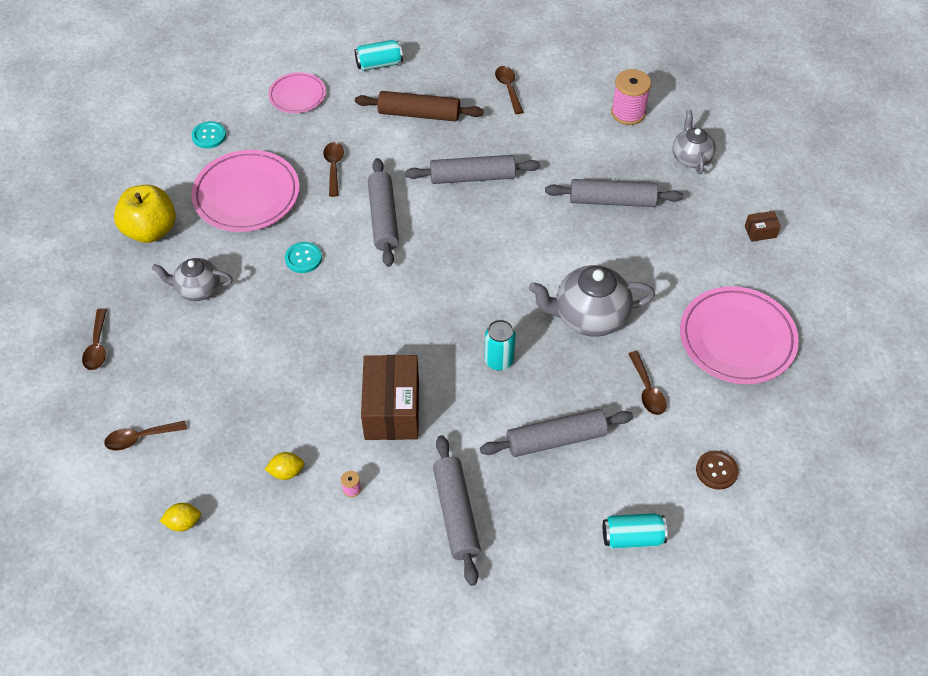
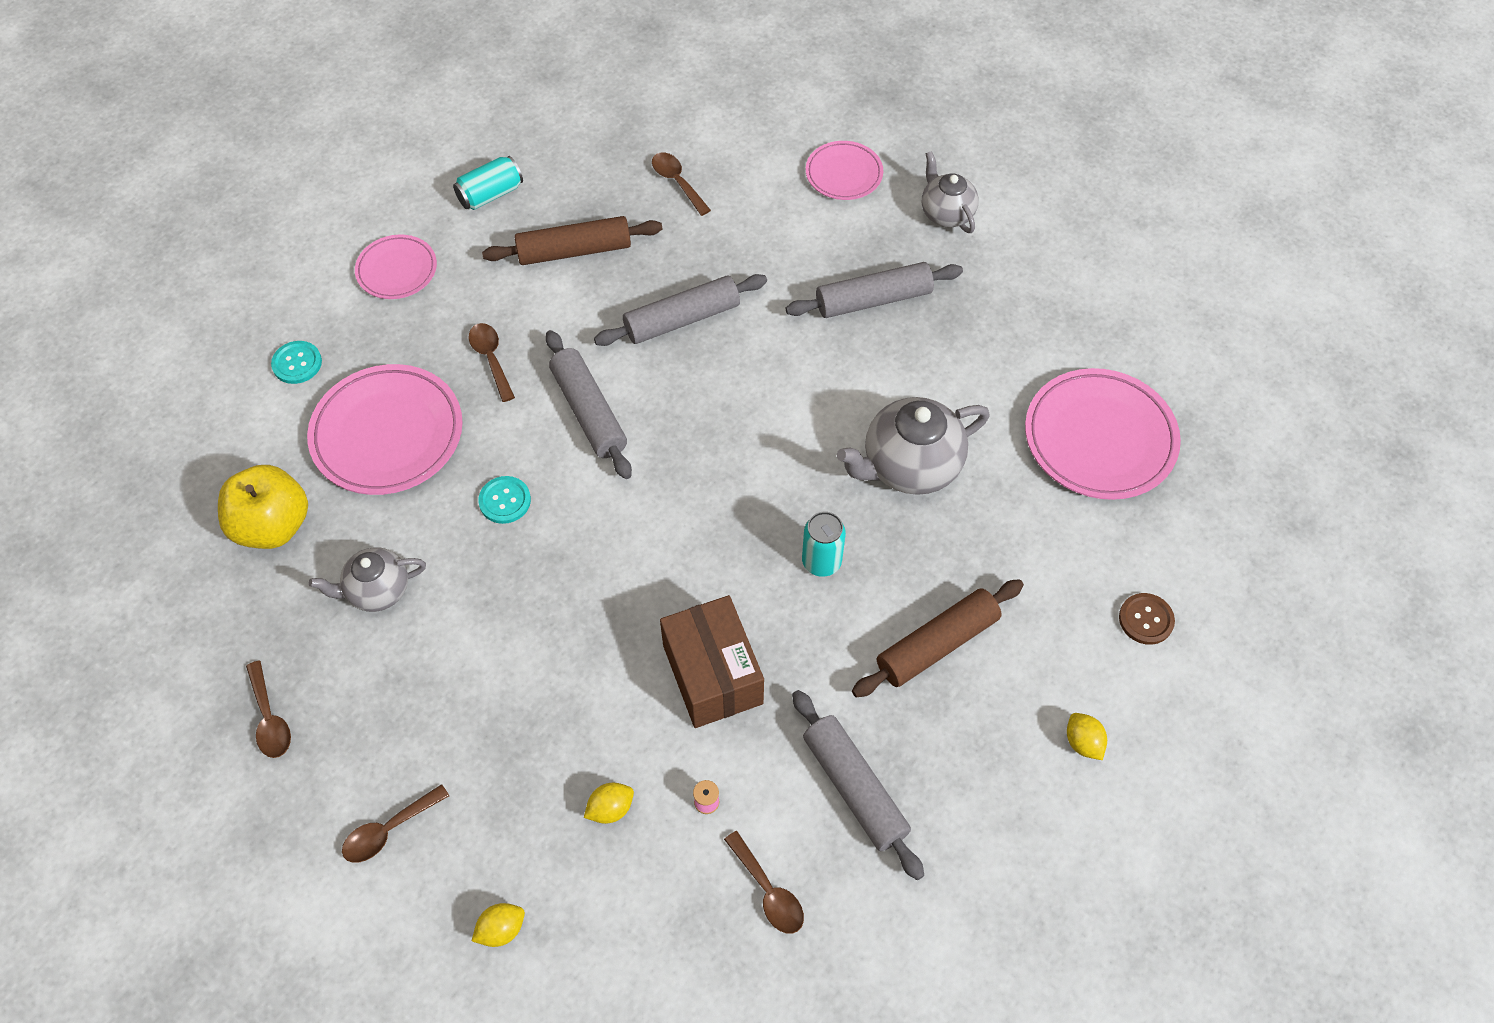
camera: 20 degrees left, 5 degrees up
grey rolling pin [480,409,633,457] -> brown rolling pin [852,579,1024,697]
turquoise can [603,513,668,549] -> yellow lemon [1067,713,1107,760]
pink spool [611,69,651,125] -> pink plate [806,141,883,200]
brown spoon [628,351,667,415] -> brown spoon moved to [724,831,804,934]
brown box [745,211,781,242] -> none

